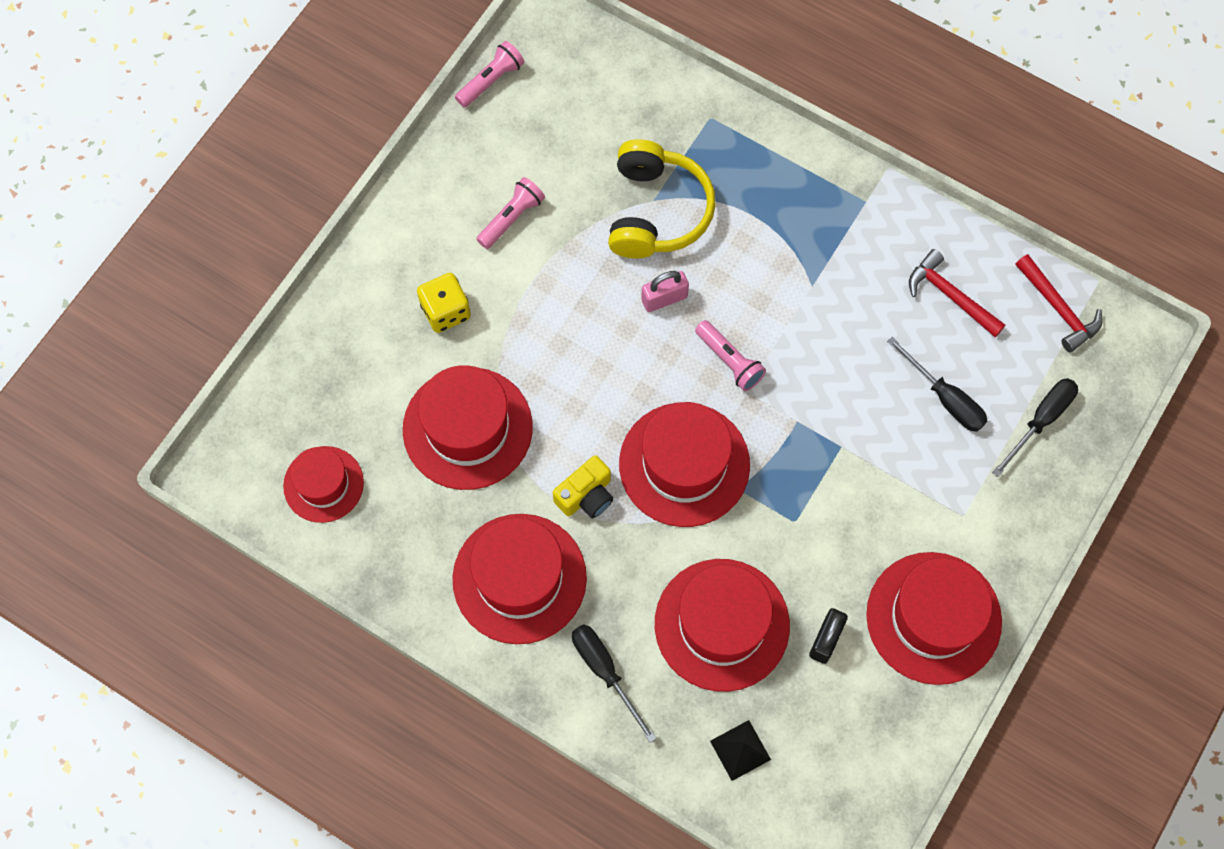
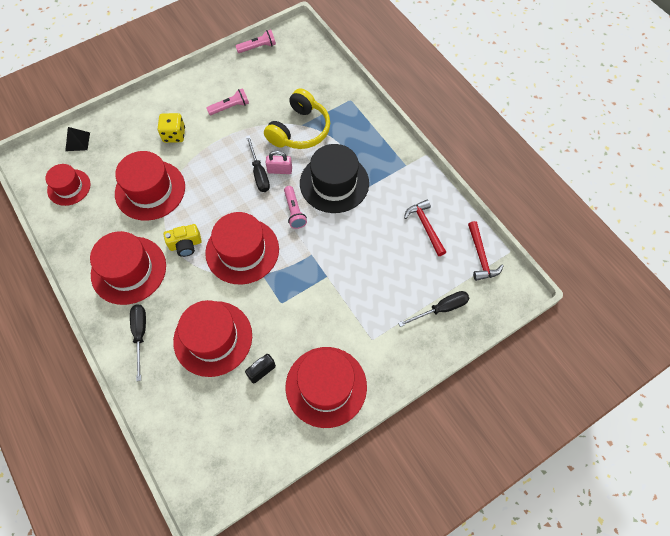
camera: 25 degrees right, 5 degrees down
black pyramid [710,720,771,781] -> black pyramid moved to [65,127,90,151]
black screwdriver [887,337,987,432] -> black screwdriver moved to [246,135,270,192]
none -> black hat [300,144,369,213]

